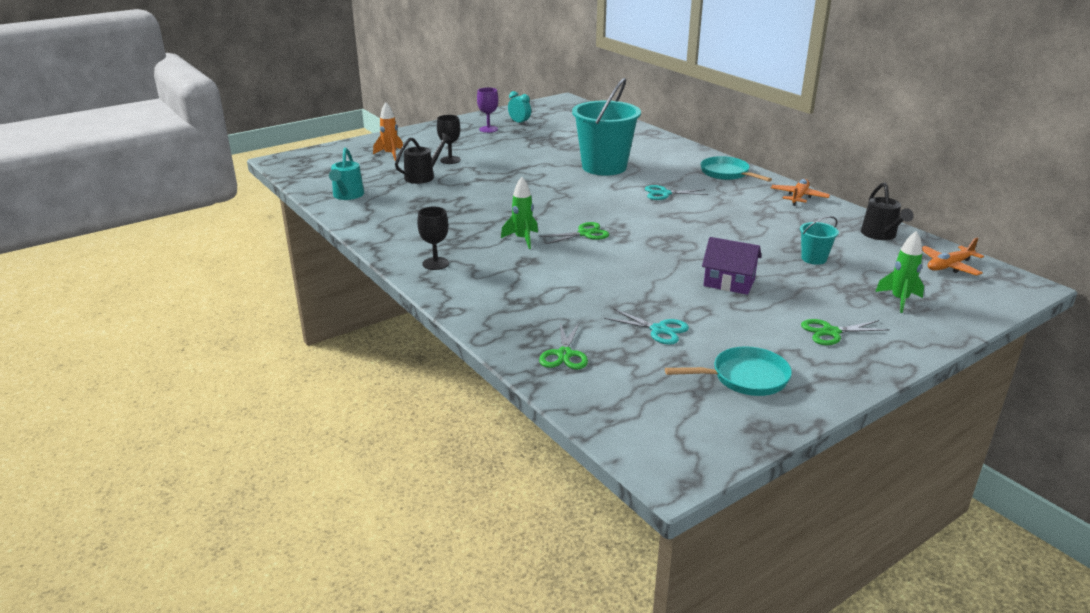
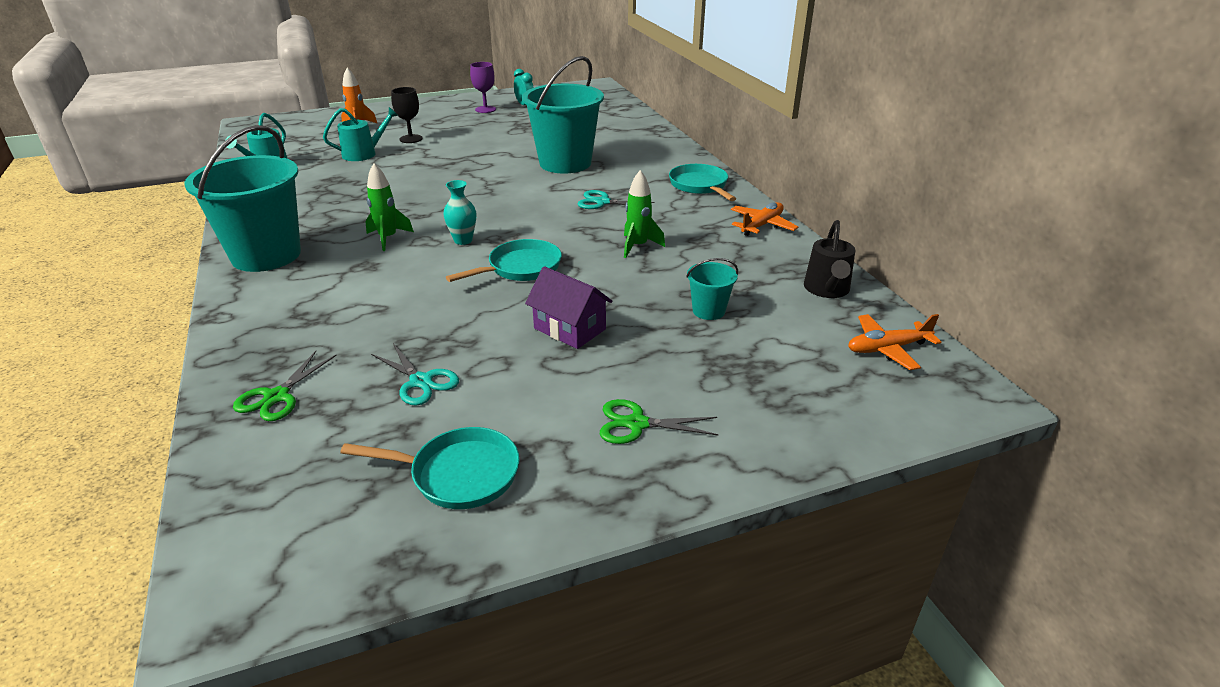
camera: 15 degrees right, 5 degrees up
black watering can [395,133,452,184] -> turquoise watering can [323,107,399,161]
black goblet [417,207,449,270] -> turquoise bucket [184,125,301,272]
green scissors [539,222,609,245] -> turquoise vase [443,180,476,245]
green rocket [875,231,924,313] -> green rocket moved to [624,170,665,258]
none -> turquoise pan [446,239,562,282]

